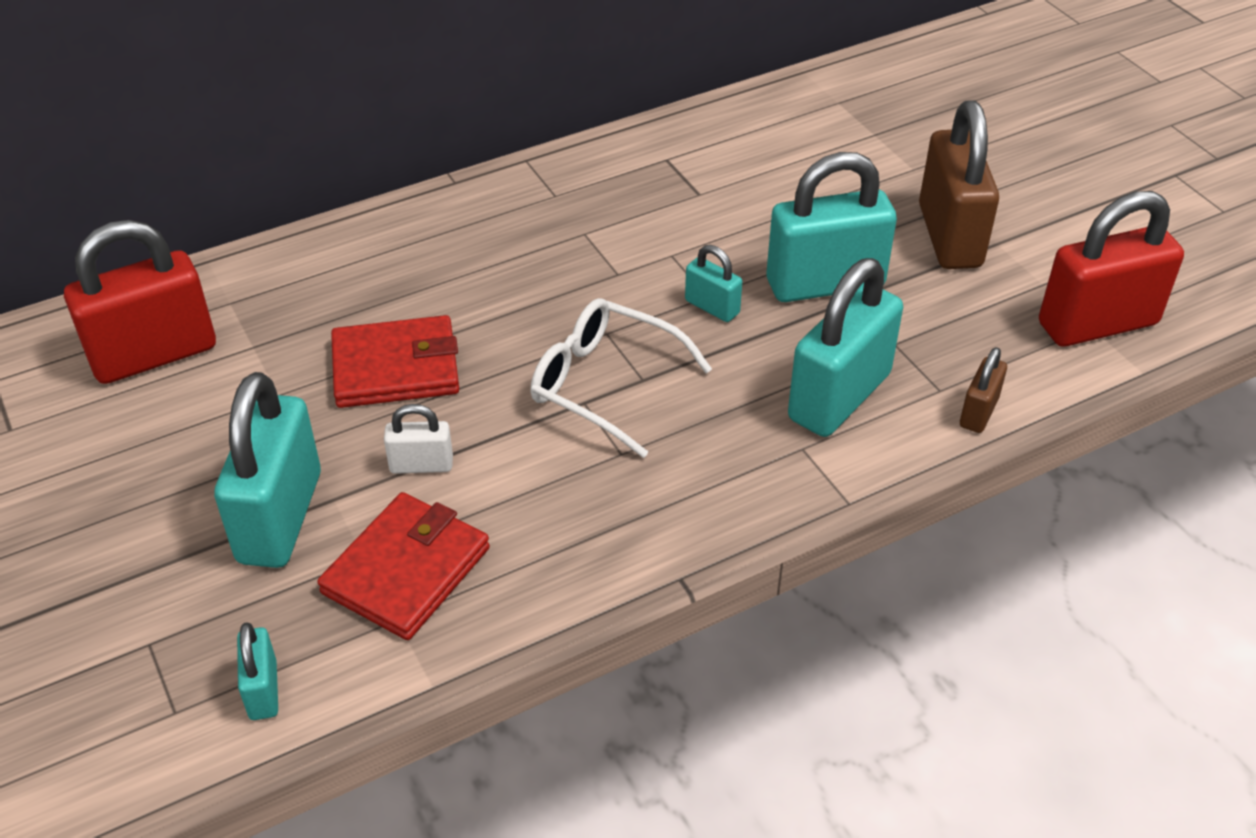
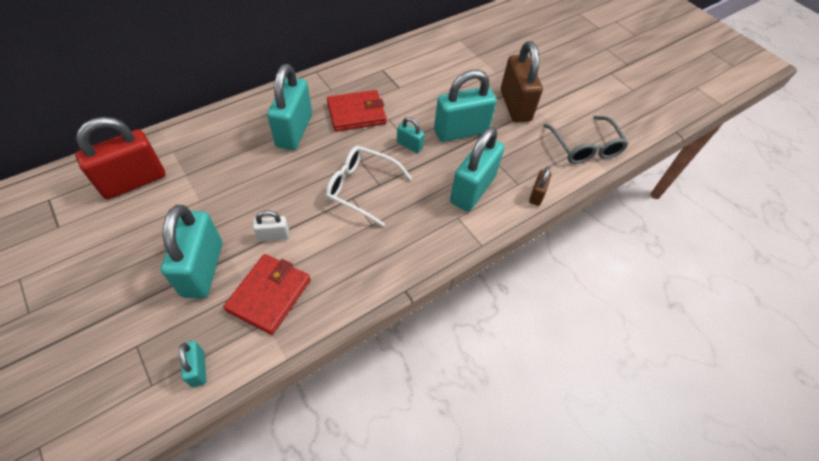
camera: 10 degrees left, 10 degrees up
red wallet [331,315,459,408] -> red wallet moved to [327,90,387,132]
red padlock [1039,191,1184,347] -> grey glasses [543,116,629,164]
none -> turquoise padlock [267,64,312,150]

